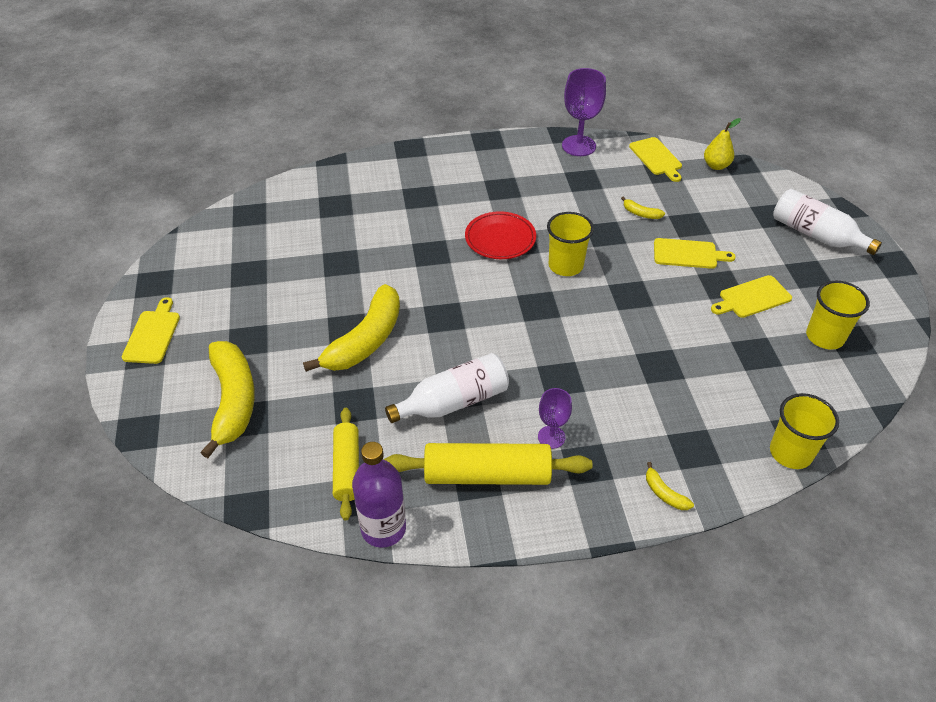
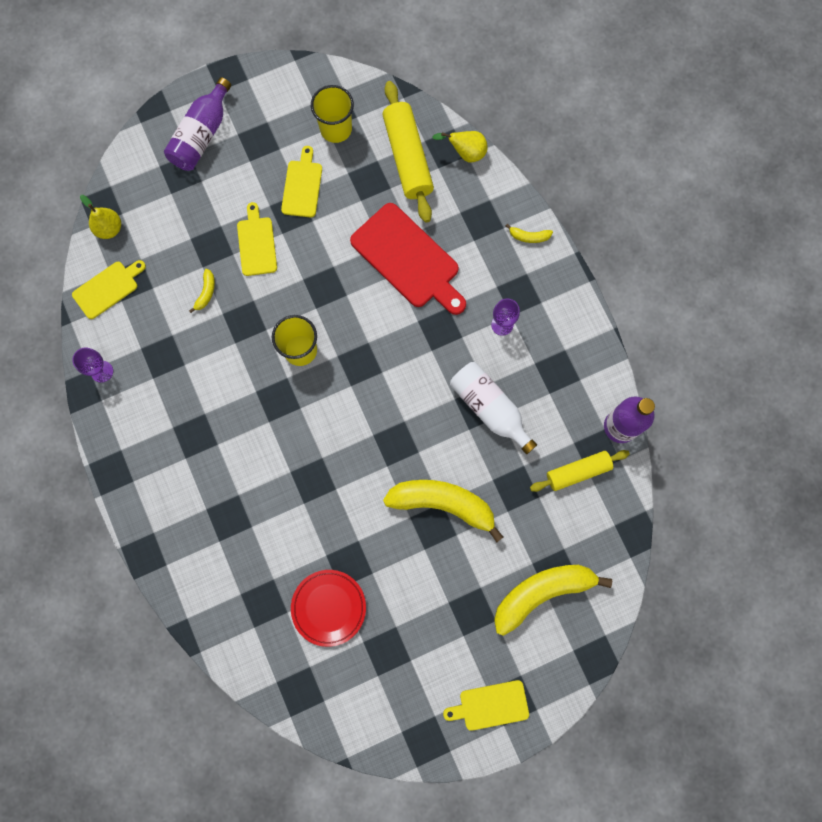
camera: 105 degrees left, 30 degrees up
yellow rolling pin [384,443,592,485] -> yellow rolling pin moved to [383,81,434,223]
red plate [465,211,536,259] -> red plate moved to [291,570,366,647]
purple goblet [562,68,606,156] -> purple goblet [72,347,113,383], size x0.58
yellow banana [646,462,694,510] -> yellow banana turned 60 degrees clockwise [506,224,553,243]
yellow cutting board [711,275,792,318] -> yellow cutting board turned 135 degrees counterclockwise [281,146,322,217]
yellow cup [770,393,839,469] -> yellow pear [432,131,488,162]
white bottle [773,189,882,255] -> purple bottle [164,77,231,171]
none -> red cutting board [350,203,466,315]

